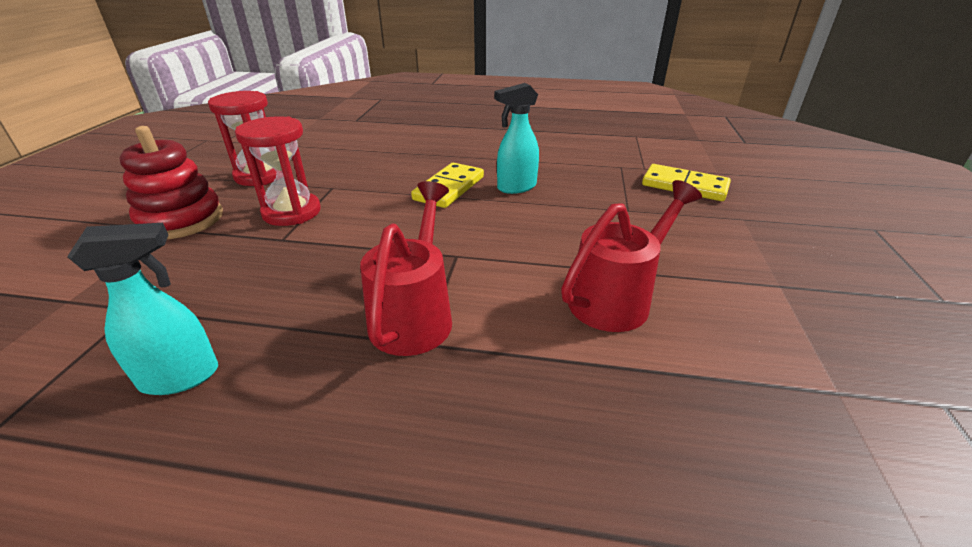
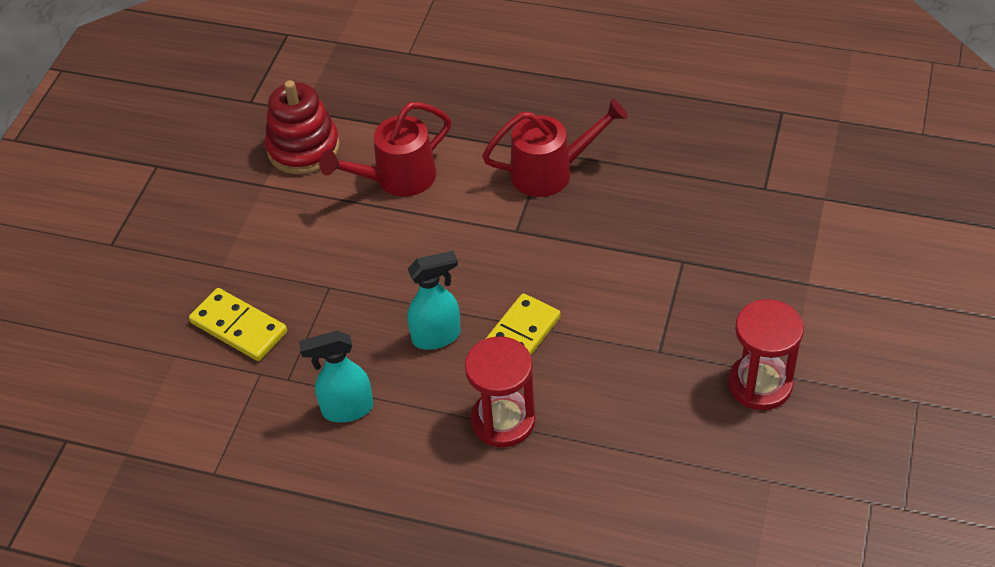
camera: 170 degrees left, 15 degrees up
turquoise spray bottle [67,223,218,395] -> turquoise spray bottle moved to [299,331,373,422]
red stacking toy [120,126,223,239] -> red stacking toy moved to [265,80,340,174]
red hourglass [235,117,320,226] -> red hourglass moved to [465,336,535,447]
red watering can [360,181,452,356] -> red watering can turned 120 degrees counterclockwise [482,99,628,197]

